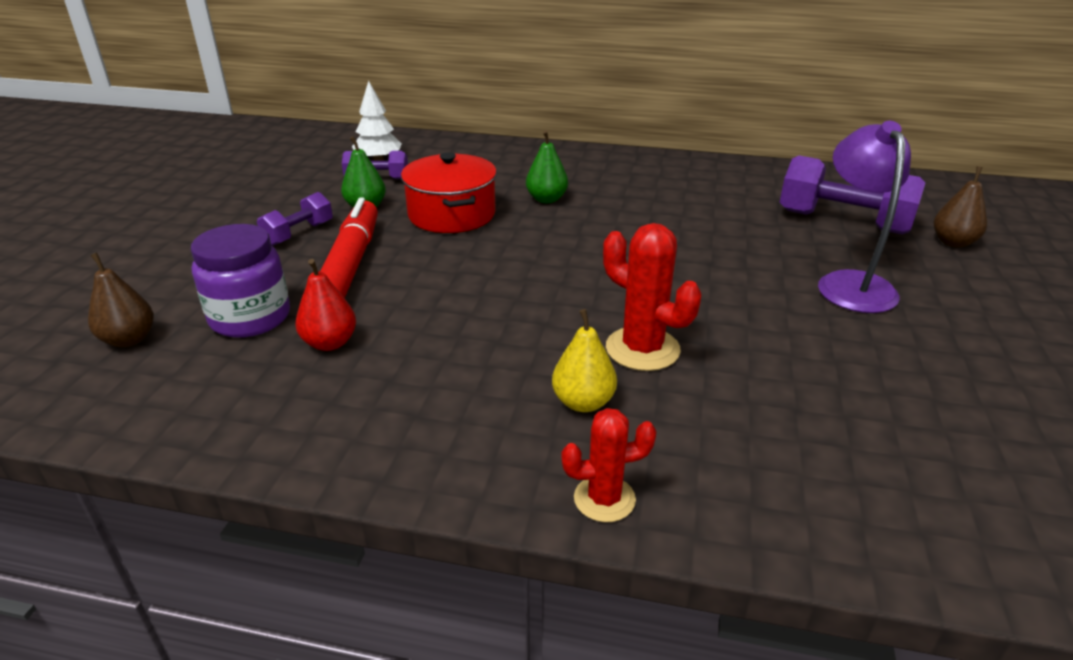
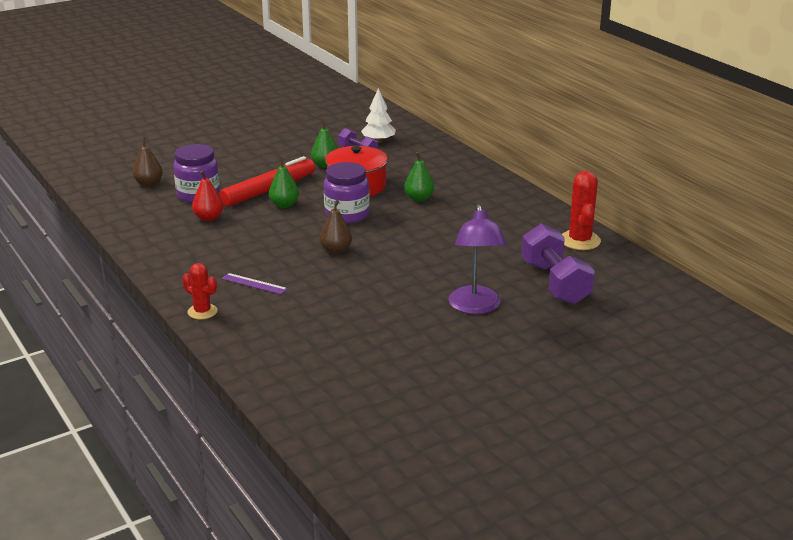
camera: 45 degrees right, 5 degrees down
purple dumbbell [257,192,333,246] -> none
yellow pear [552,309,617,412] -> purple ruler [222,273,288,294]
red cactus [603,223,701,371] -> red cactus moved to [562,171,601,250]
purple lamp [818,121,911,313] -> purple lamp turned 135 degrees clockwise [449,204,506,314]
brown pear [934,166,987,248] -> brown pear moved to [319,200,352,254]
none -> green pear [269,157,299,208]
none -> purple jar [324,162,370,223]

